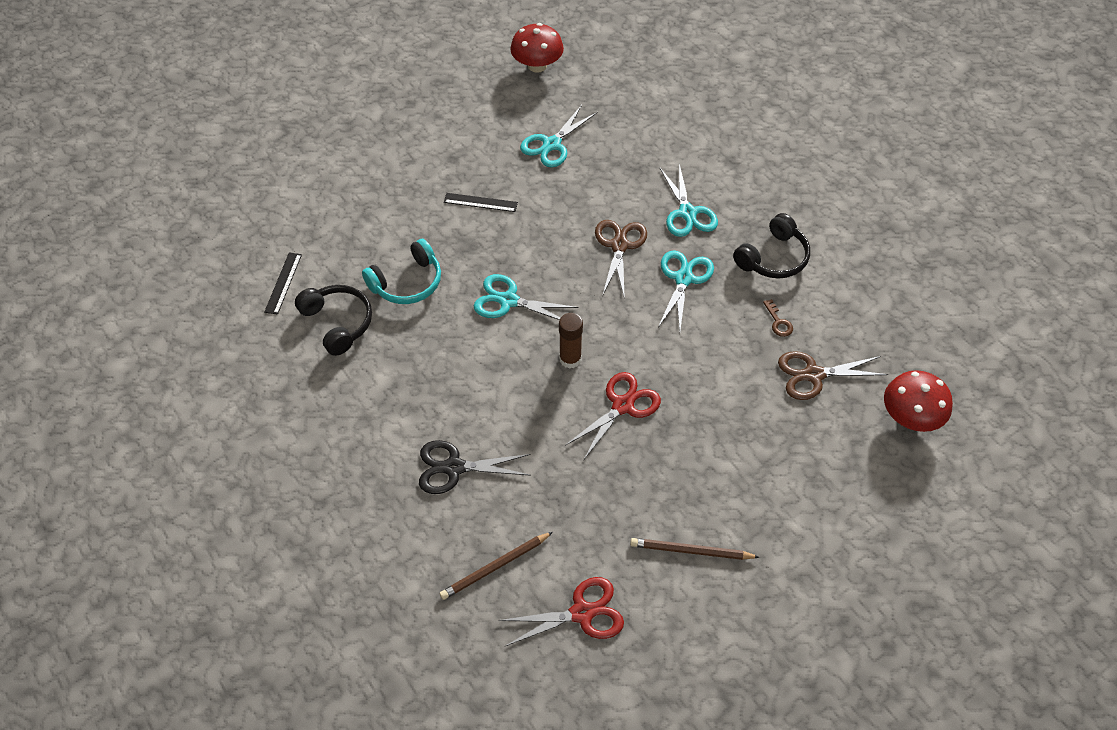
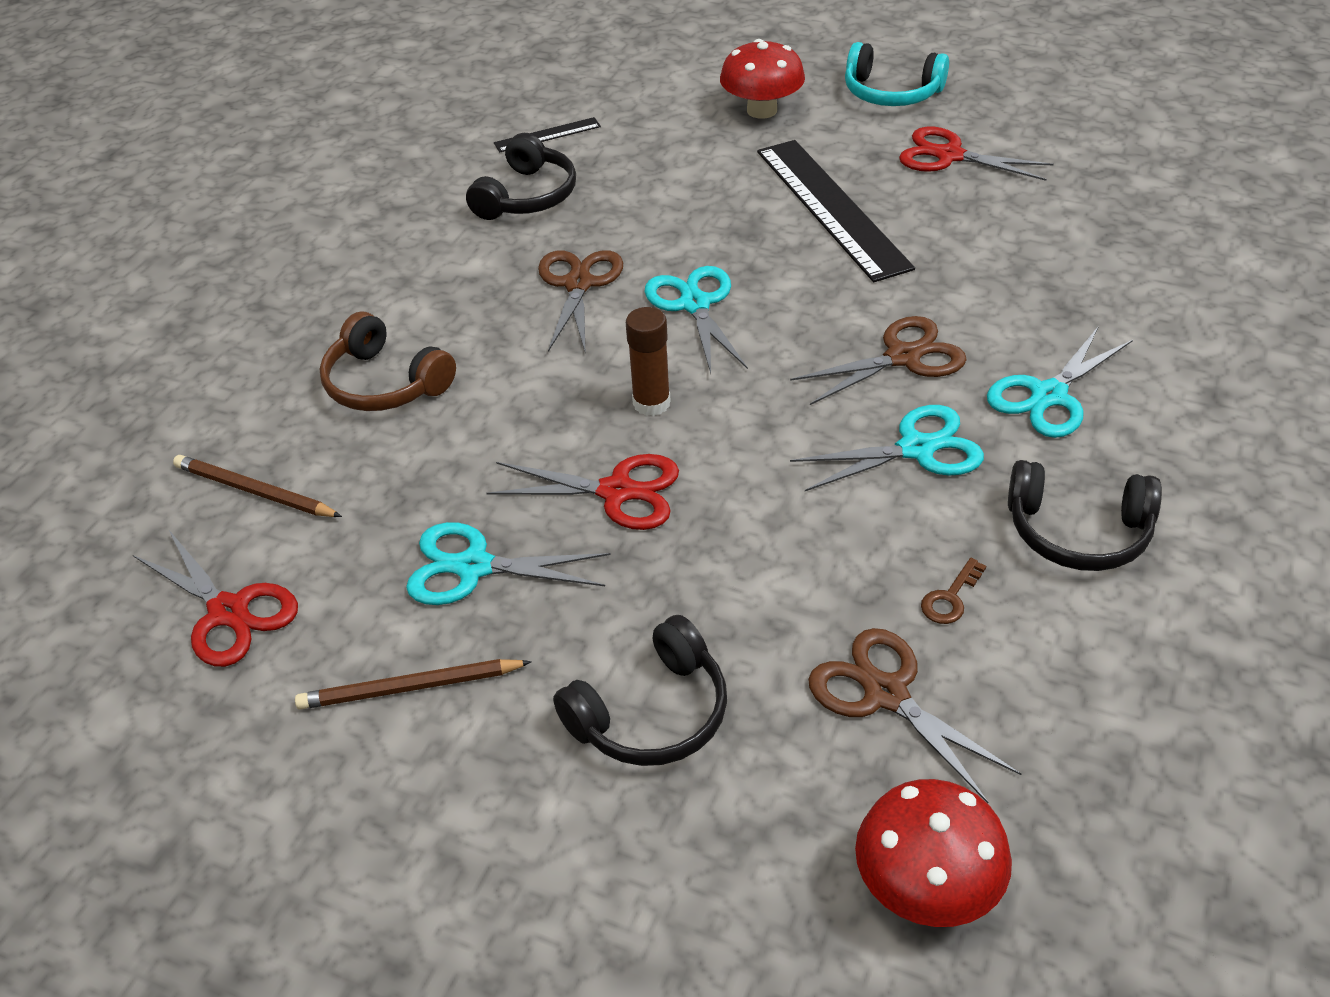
camera: 60 degrees right, 10 degrees down
turquoise headphones [362,239,441,304] -> turquoise headphones moved to [845,42,949,106]
black scissors [419,440,531,494] -> brown headphones [320,311,456,411]
black ruler [444,193,518,212] -> black ruler [757,140,915,282], size x2.16
red mushroom [510,23,564,73] -> red mushroom moved to [720,39,805,119]
turquoise scissors [520,105,598,167] -> turquoise scissors moved to [406,522,611,605]
brown pencil [630,538,759,560] -> brown pencil turned 75 degrees counterclockwise [295,659,532,709]
none -> brown scissors [538,250,623,352]
none -> black headphones [553,615,727,766]
none -> red scissors [899,127,1054,181]

